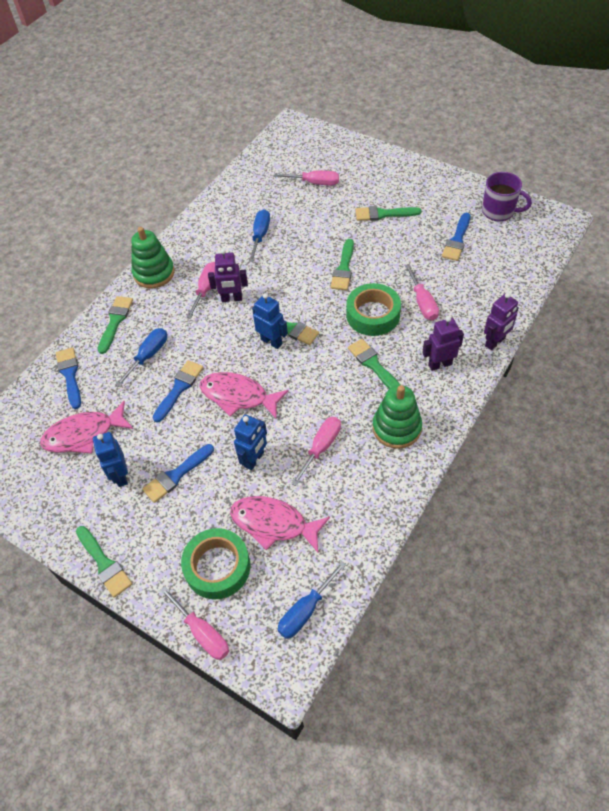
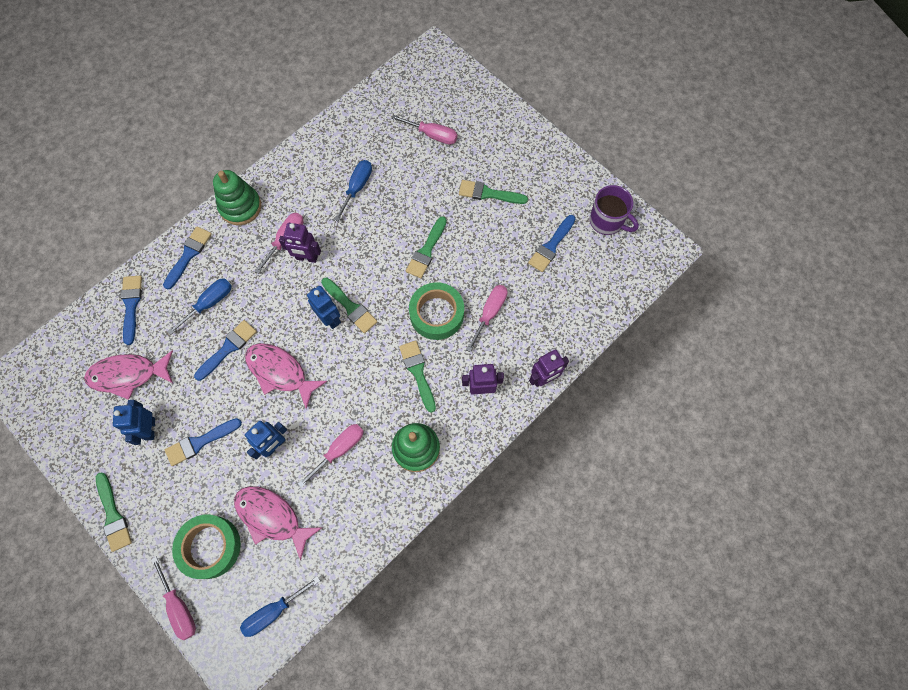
camera: 10 degrees right, 15 degrees up
green brush [98,296,133,354] -> blue brush [163,226,212,290]
pink screwdriver [405,264,439,321] -> pink screwdriver turned 150 degrees counterclockwise [466,285,507,352]

